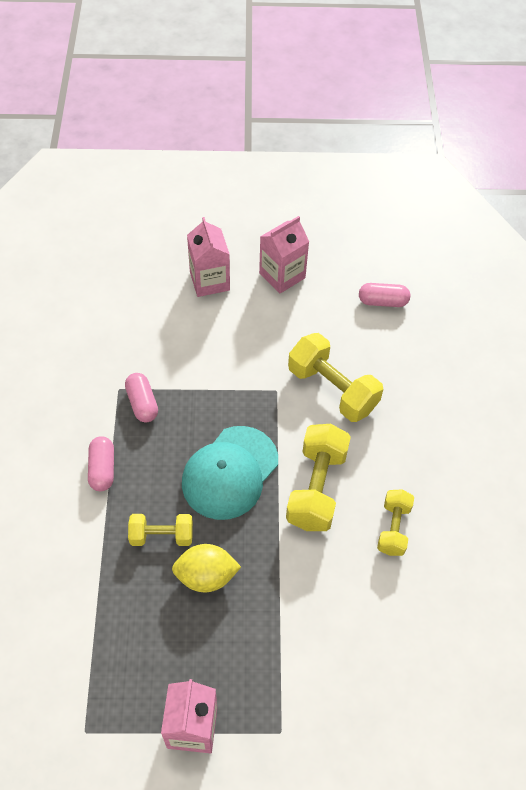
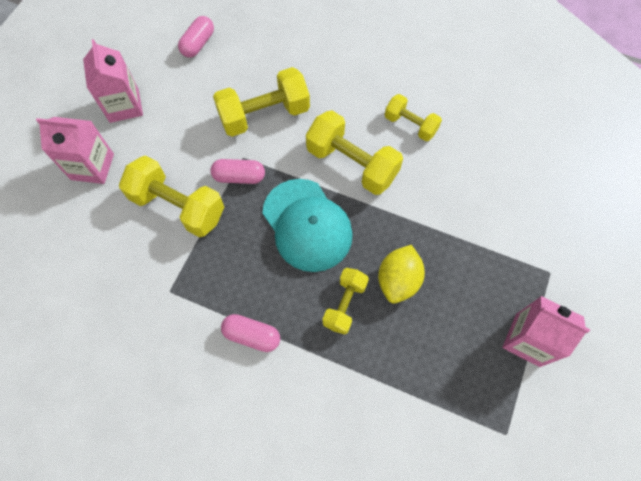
camera: 65 degrees left, 10 degrees up
pink capsule [125,373,158,422] -> pink capsule moved to [211,159,265,184]
none -> yellow dumbbell [119,155,224,238]

